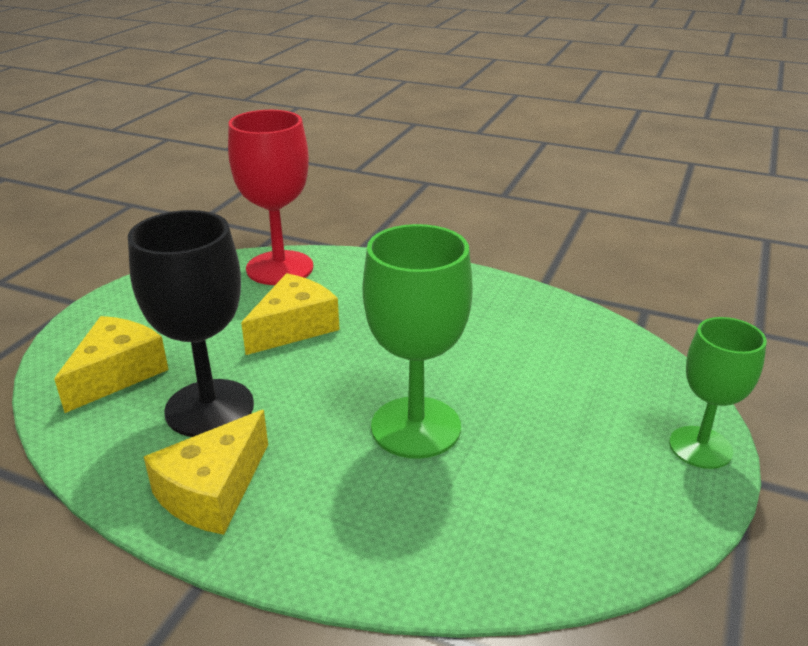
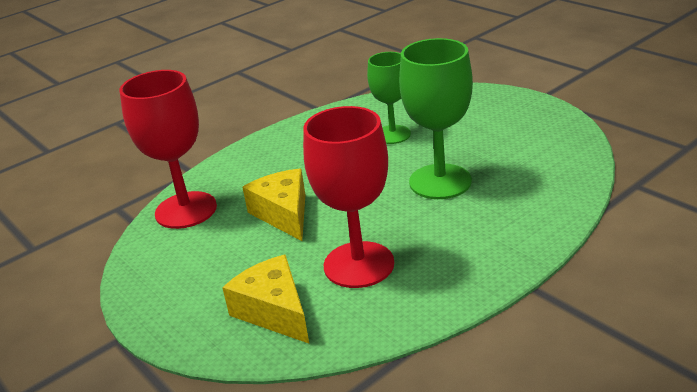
camera: 60 degrees left, 0 degrees up
black goblet [128,210,254,437] -> red goblet [303,106,394,288]
yellow cheese [144,410,268,535] -> none
green goblet [669,317,767,469] -> green goblet moved to [367,52,411,144]

